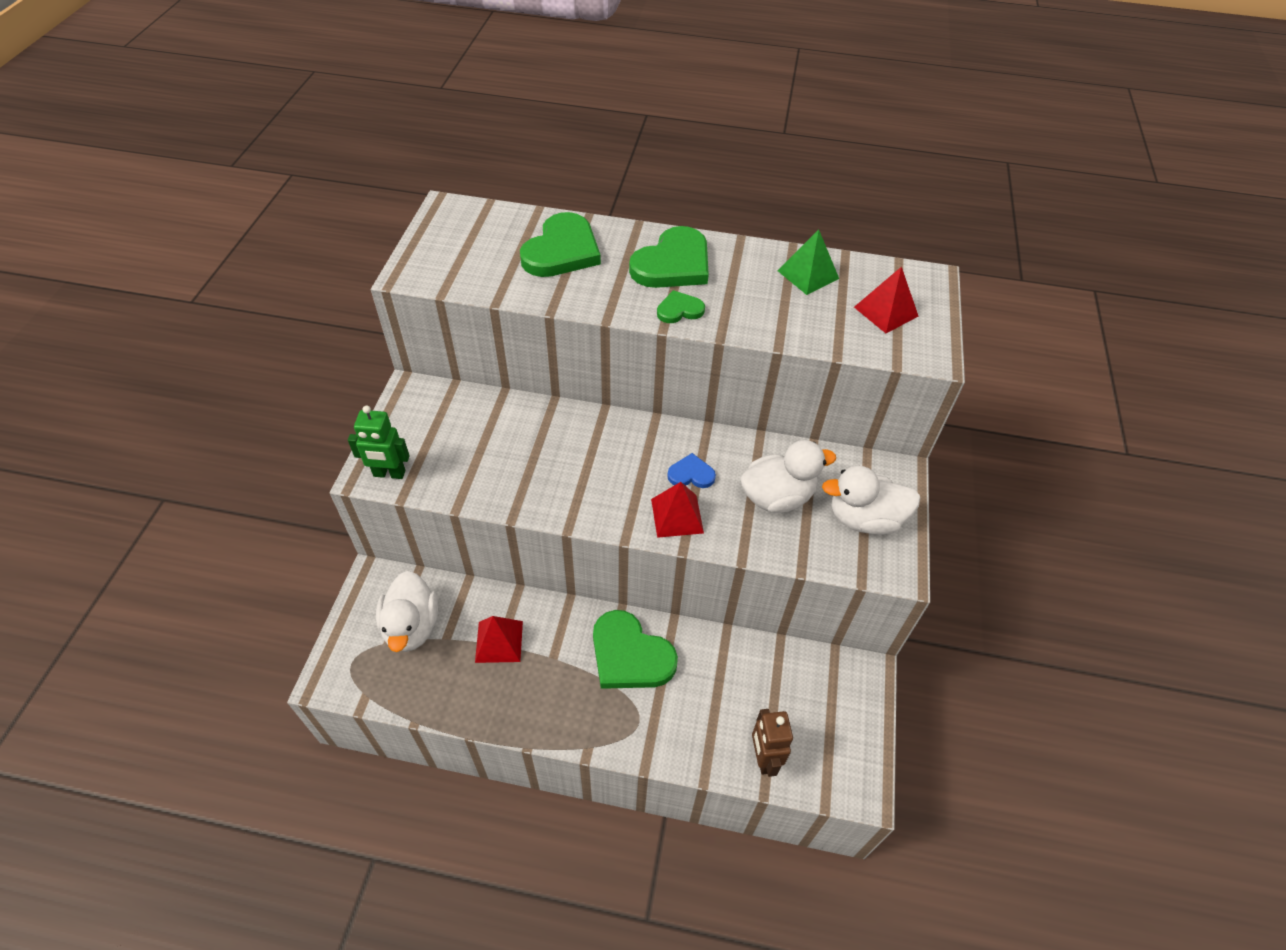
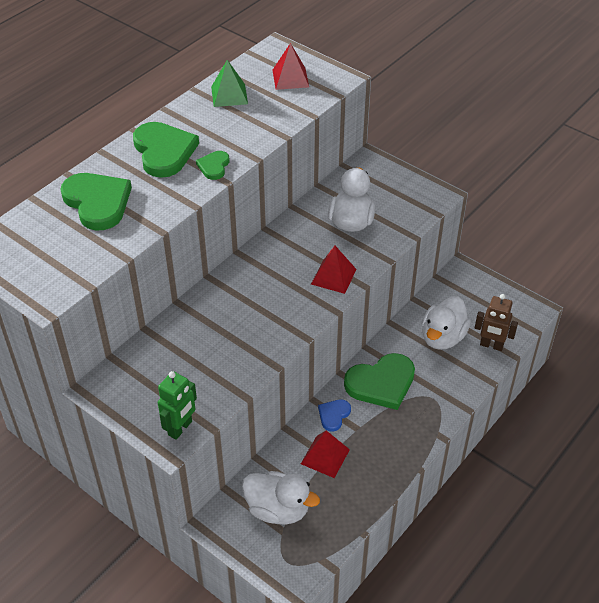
camera: 60 degrees left, 5 degrees down
blue heart [667,453,716,488] -> blue heart moved to [318,399,351,431]
white duck [822,466,920,535] -> white duck moved to [422,296,471,350]

